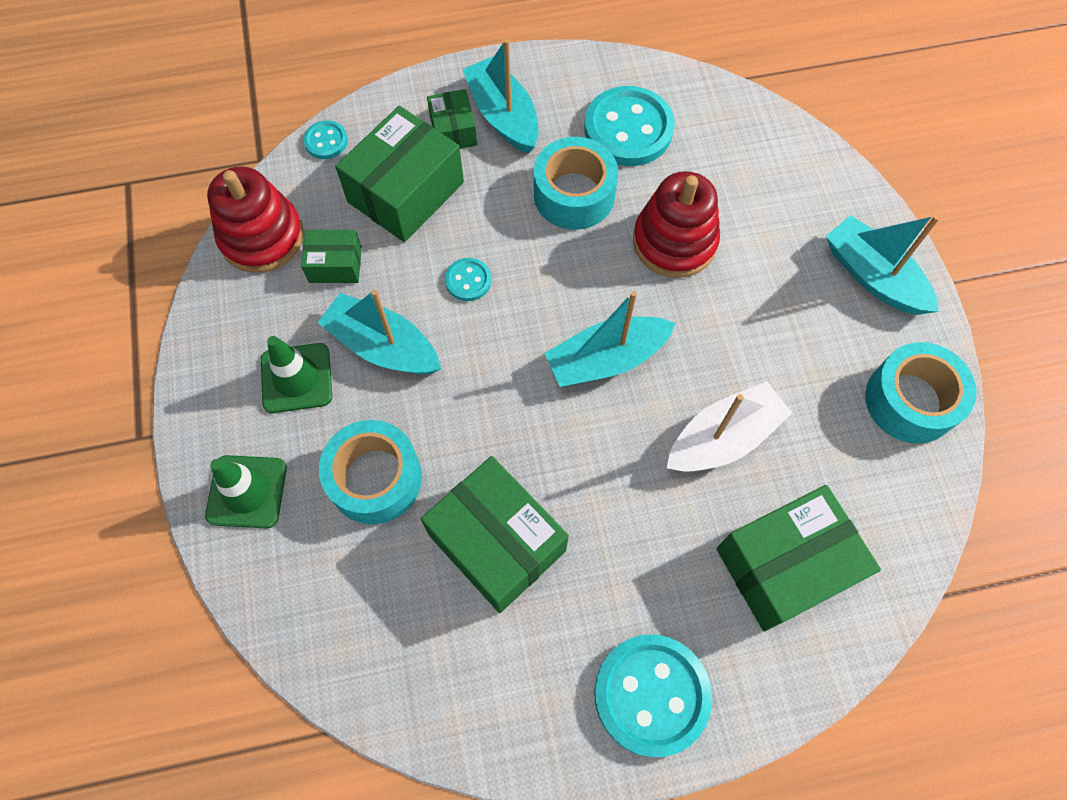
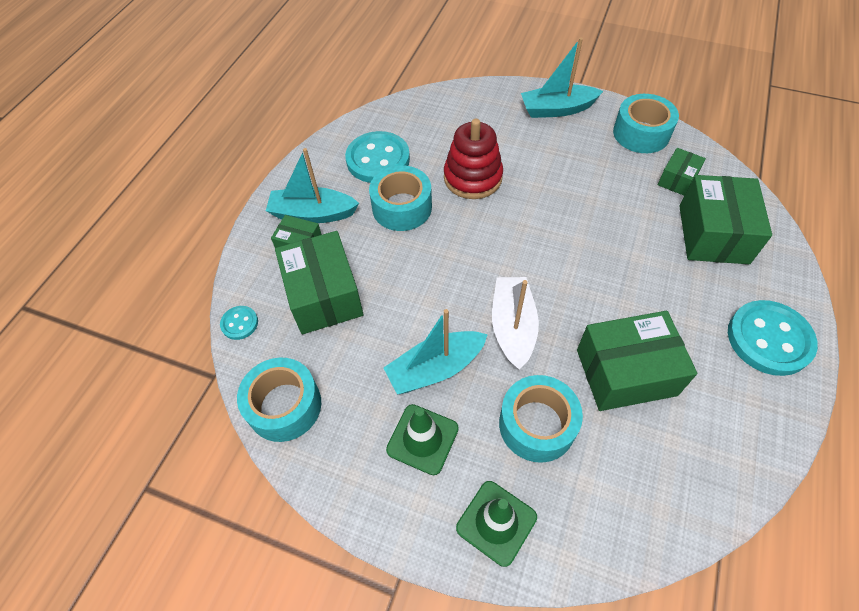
camera: 55 degrees left, 10 degrees down
red stacking toy [207,166,304,273] -> turquoise tape [237,358,321,442]
green box [301,230,362,283] -> green box moved to [658,148,706,196]
turquoise button [445,258,491,301] -> none
turquoise boat [545,291,676,387] -> none
white boat [667,382,792,472] -> white boat moved to [492,277,539,370]

